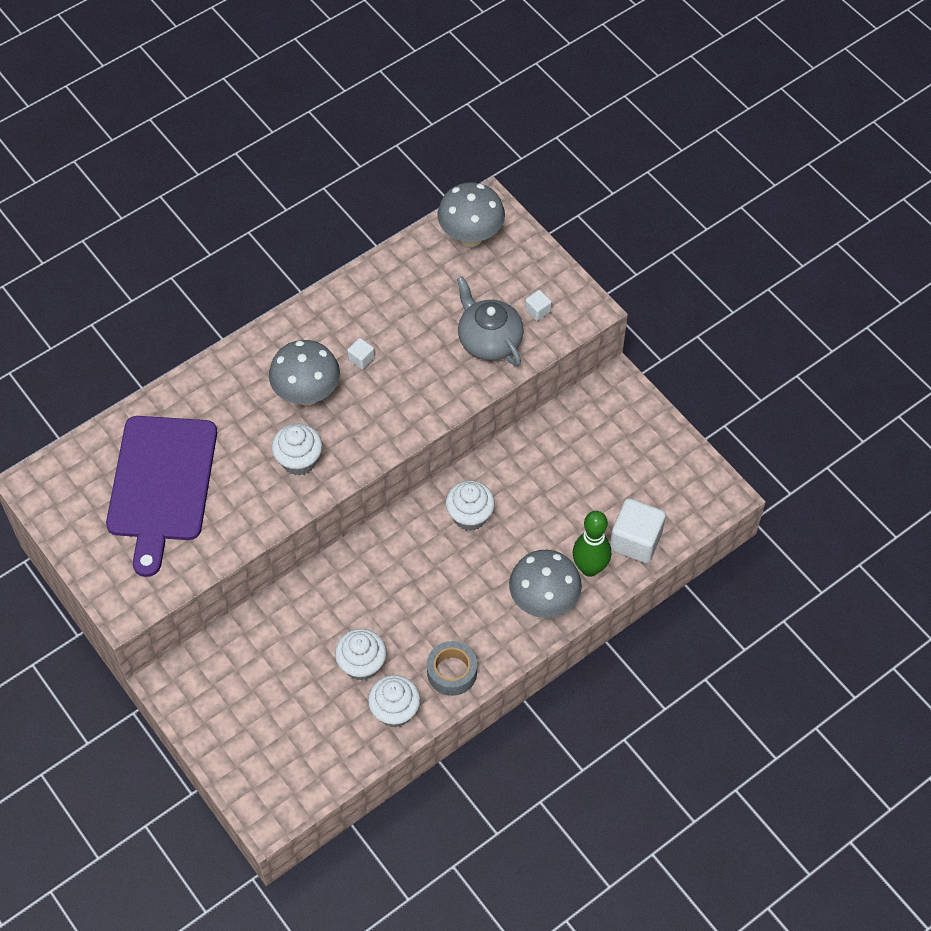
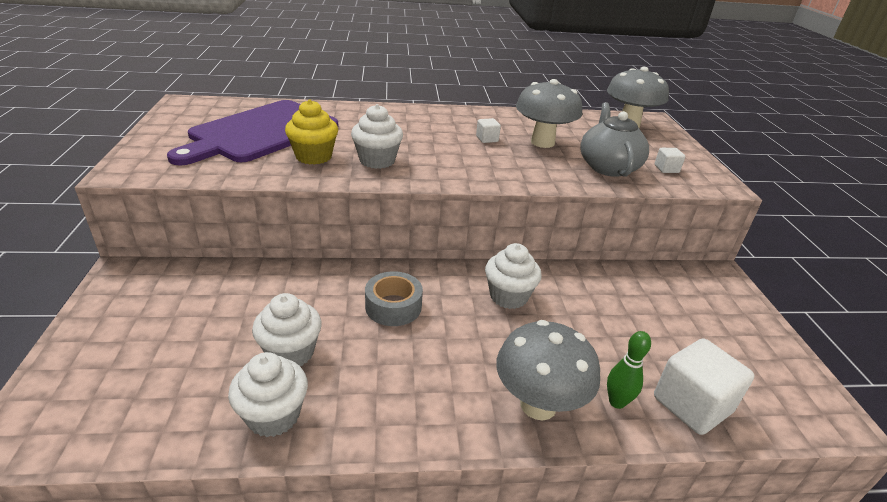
camera: 30 degrees right, 25 degrees down
grey mushroom [269,340,340,406] -> grey mushroom moved to [516,79,582,148]
grey tape [427,641,477,696] -> grey tape moved to [365,271,423,326]
green bowling pin [573,511,611,577] -> green bowling pin [607,331,651,409], size x0.63
none -> yellow cupcake [285,100,338,165]

